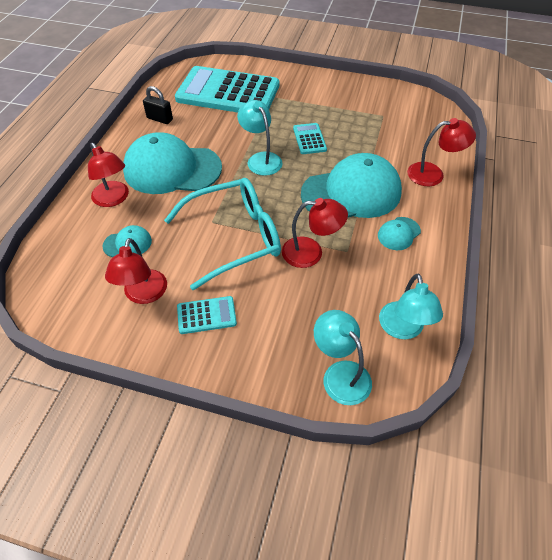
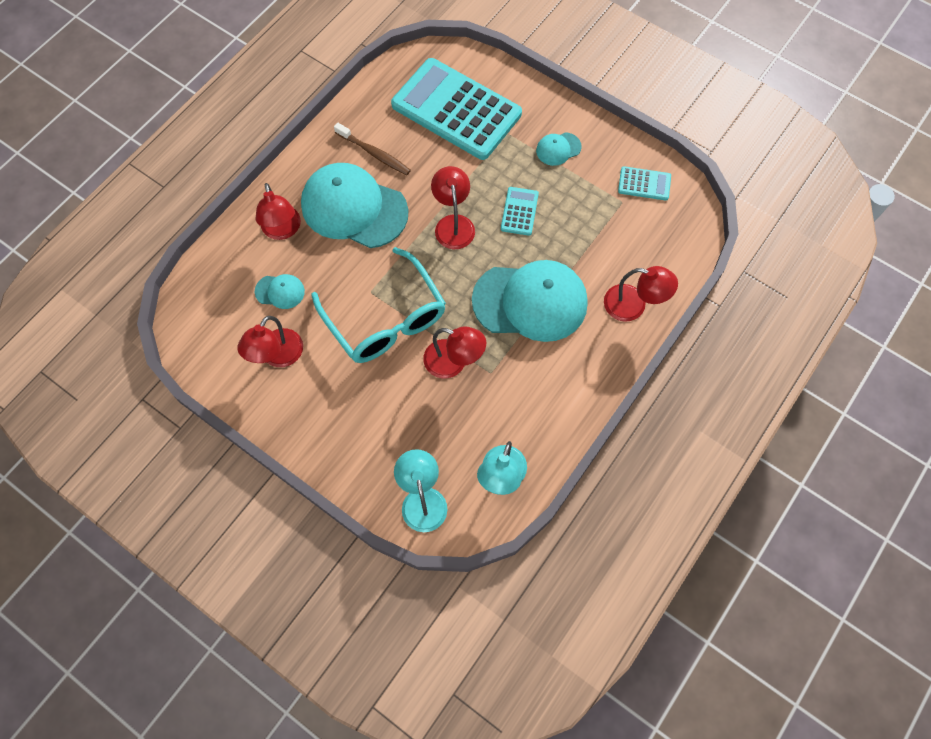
camera: 20 degrees right, 15 degrees up
black padlock [143,86,173,124] -> none
turquoise glasses [164,178,281,290] -> turquoise glasses turned 60 degrees clockwise [311,247,446,363]
turquoise calculator [177,296,237,334] -> turquoise calculator moved to [618,166,671,201]
turquoise lamp [237,100,283,176] -> red lamp [431,166,475,249]
turquoise cap [378,217,421,250] -> turquoise cap moved to [536,132,582,166]
none -> brown toothbrush [334,123,411,175]

